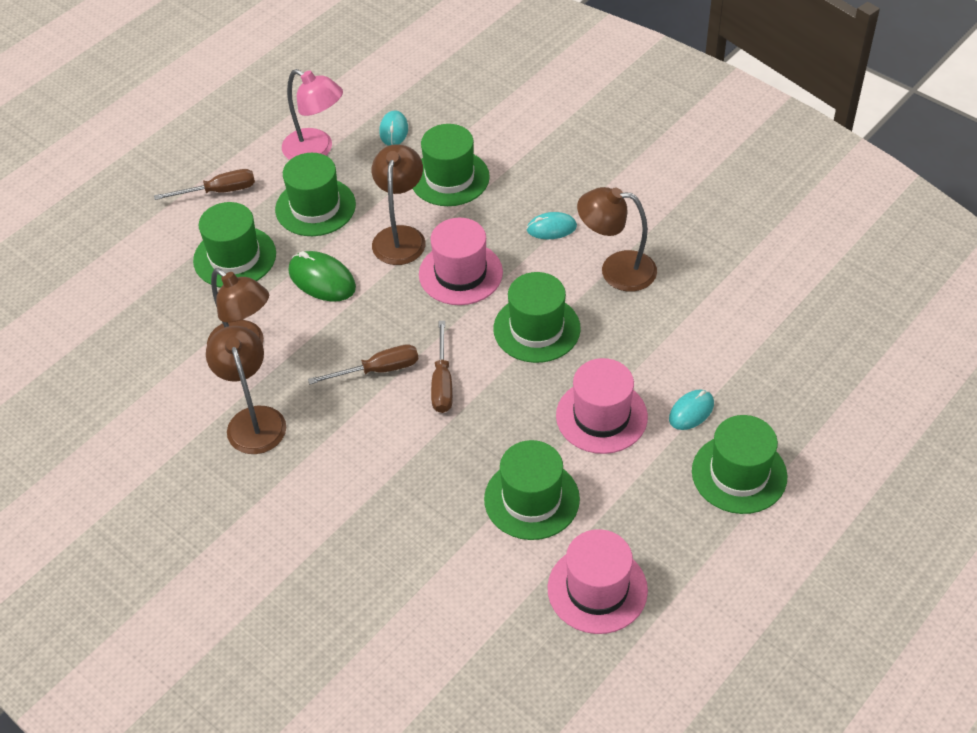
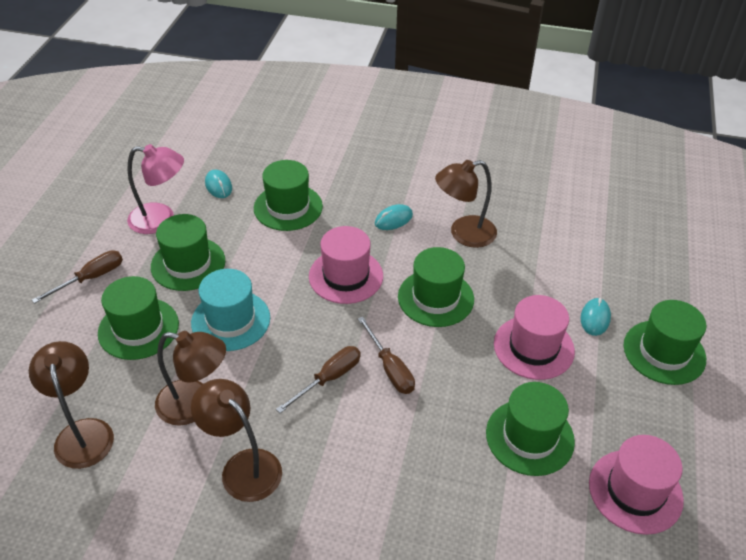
camera: 30 degrees left, 5 degrees down
green mouse [288,251,356,302] -> turquoise hat [191,269,270,351]
brown lamp [372,144,426,265] -> brown lamp moved to [29,341,114,469]

